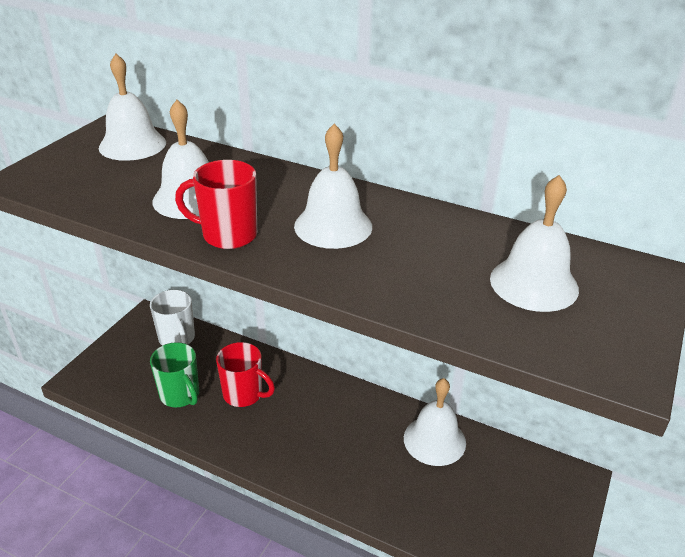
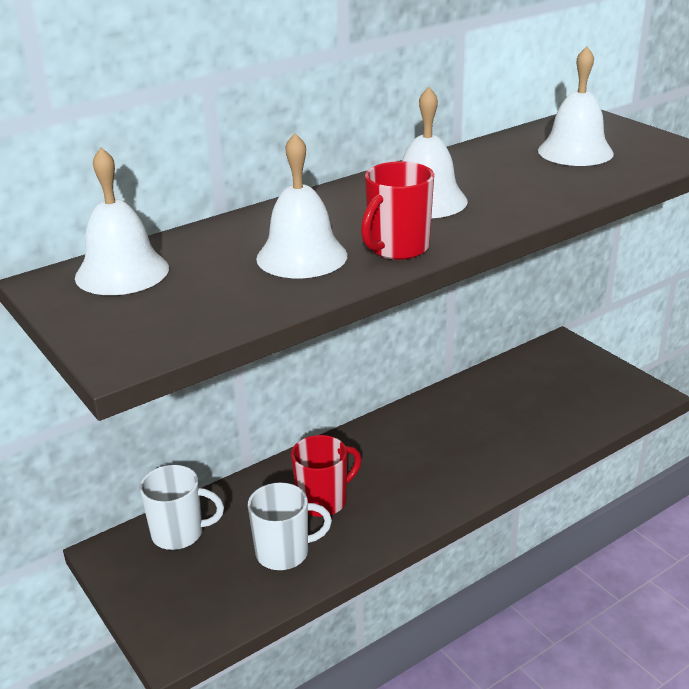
camera: 60 degrees left, 5 degrees down
green mug [150,342,199,407] -> white mug [248,482,332,570]
white bell [404,378,466,466] -> none

